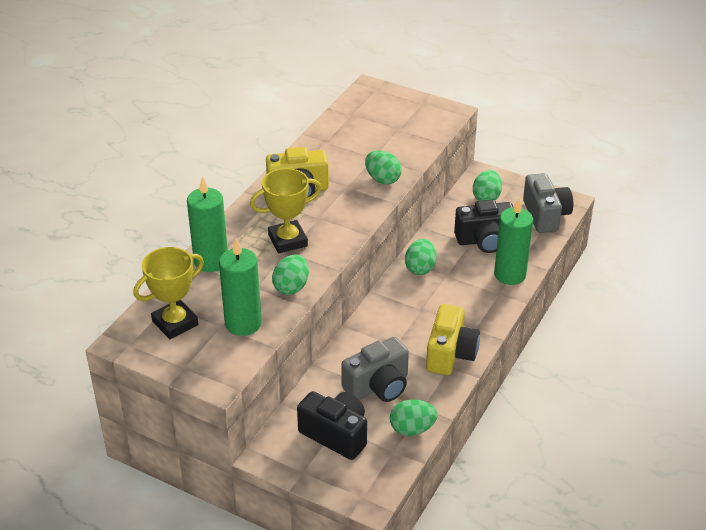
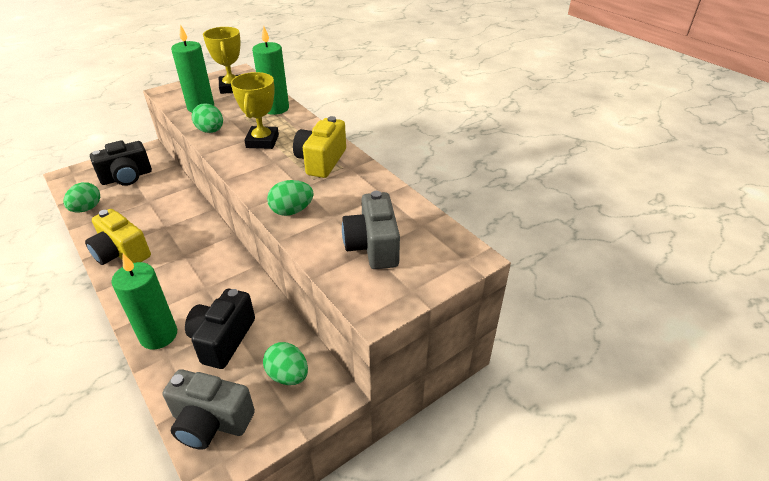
camera: 115 degrees right, 0 degrees up
grey camera [341,337,409,402] -> grey camera moved to [342,191,400,269]
green egg [405,239,436,275] -> none

